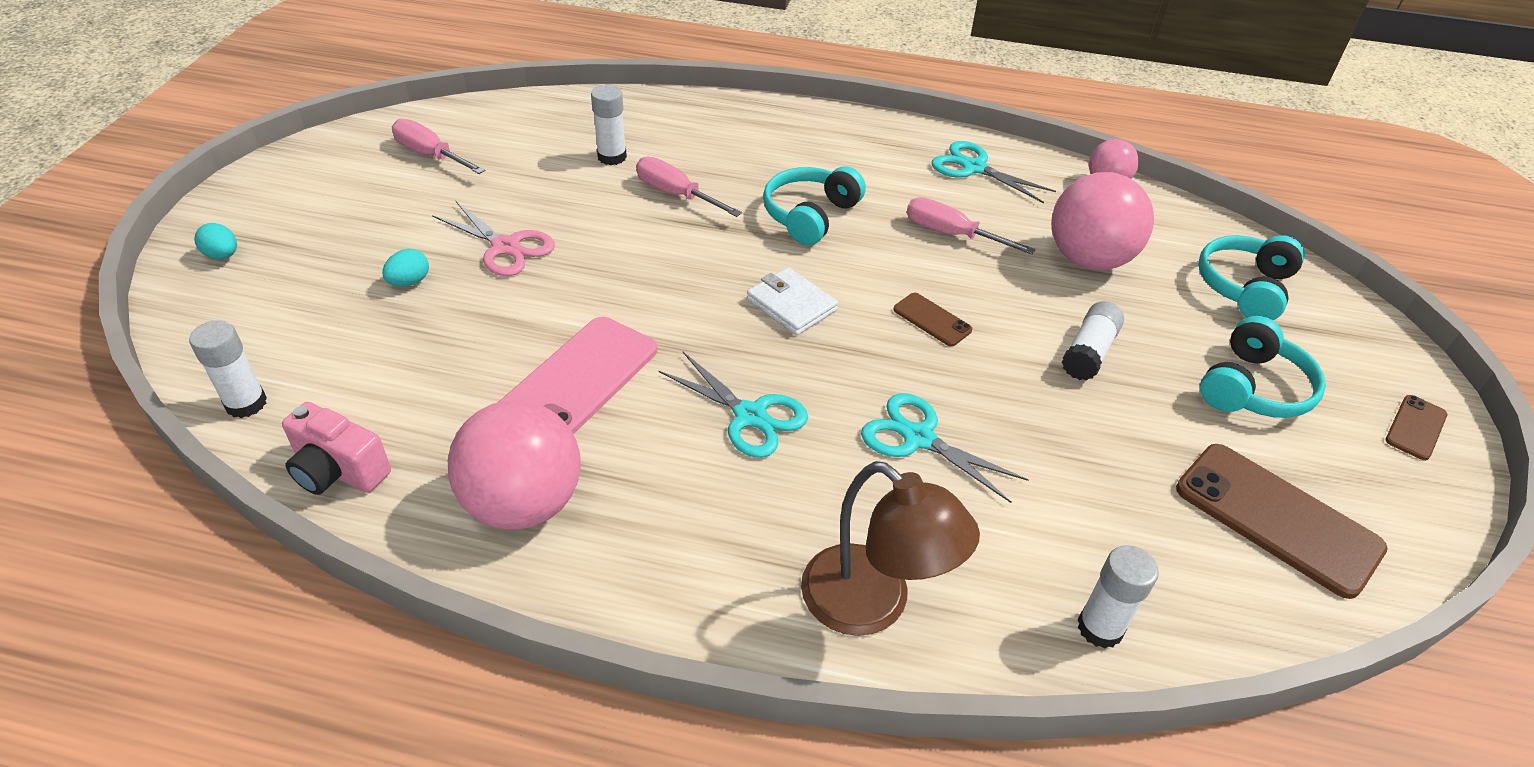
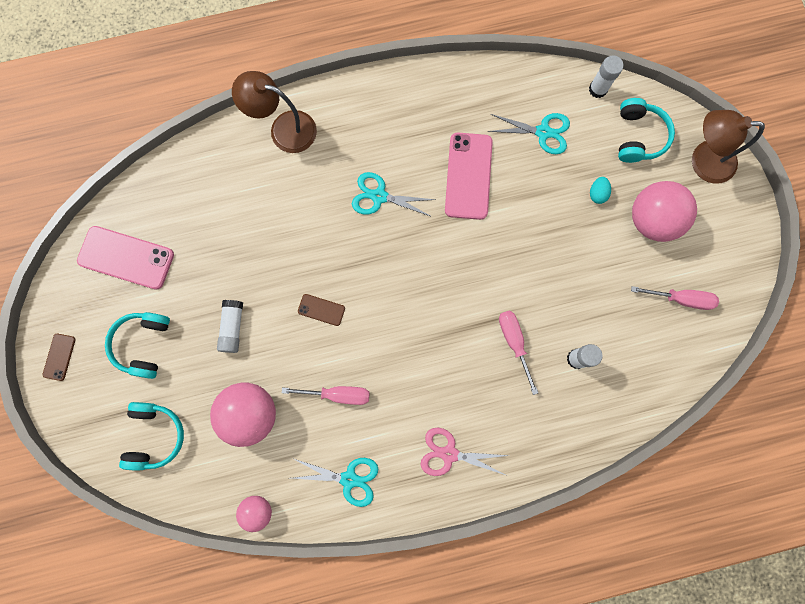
camera: 155 degrees right, 35 degrees up
turquoise egg [194,223,237,259] -> brown lamp [692,110,765,184]
pink camera [282,402,391,495] -> none
pink scissors [432,200,555,276] -> pink scissors moved to [420,428,510,476]
pink ball [448,400,581,530] -> pink ball moved to [632,181,697,242]
pink screwdriver [636,157,742,217] -> pink screwdriver turned 120 degrees counterclockwise [499,310,538,395]
white wallet [747,267,838,335] -> none
turquoise headphones [763,166,866,245] -> turquoise headphones moved to [618,98,675,163]
turquoise scissors [861,393,1029,503] -> turquoise scissors moved to [488,113,570,154]
white glue stick [1078,545,1159,649] -> none
brown phone [1176,444,1388,599] -> pink phone [77,226,174,290]

